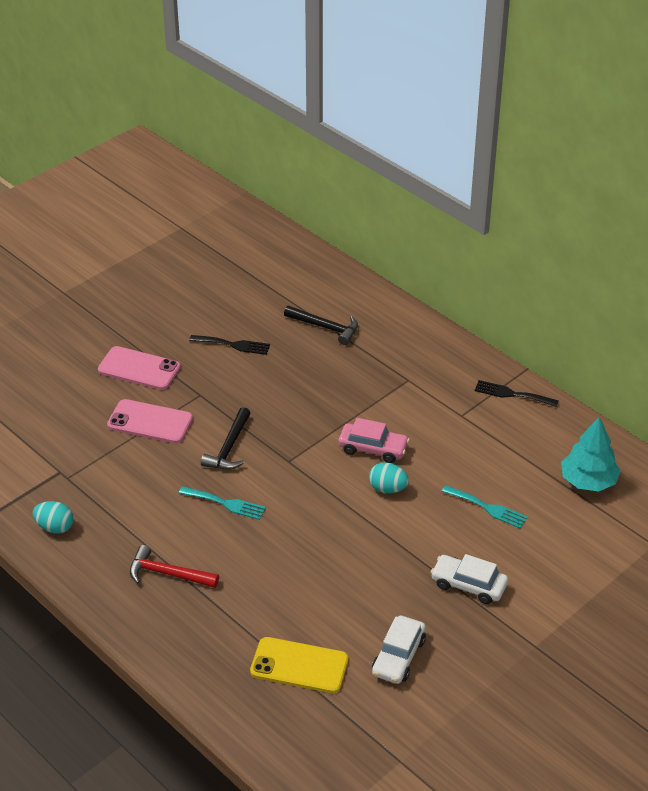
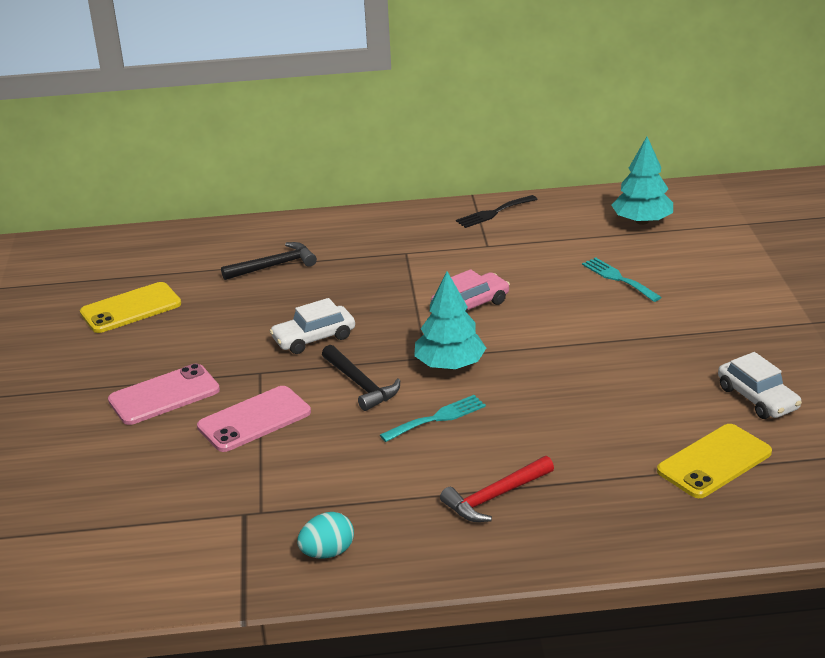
camera: 50 degrees left, 10 degrees down
black fork [189,335,270,355] -> none
turquoise egg [369,462,409,493] -> none
white car [430,554,508,604] -> white car moved to [270,298,355,354]
turquoise fork [441,485,528,528] -> turquoise fork turned 105 degrees counterclockwise [582,257,662,302]
none -> yellow phone [80,282,181,333]
none -> turquoise tree [414,272,486,370]

